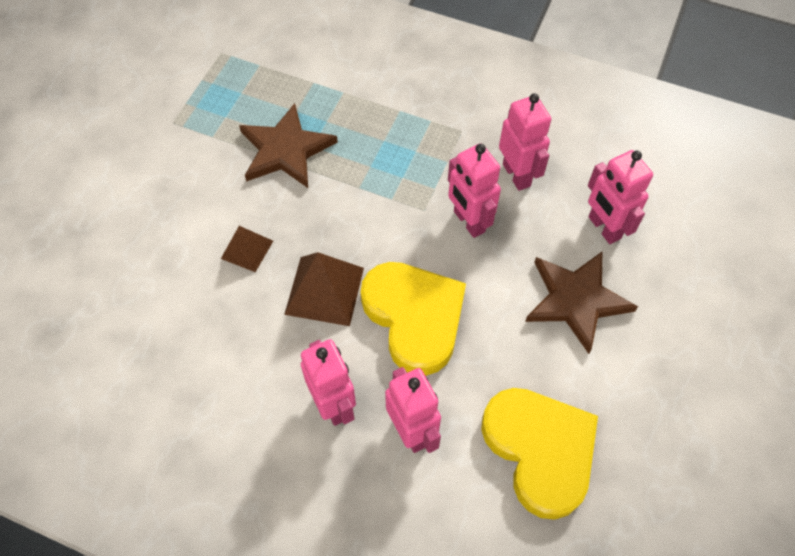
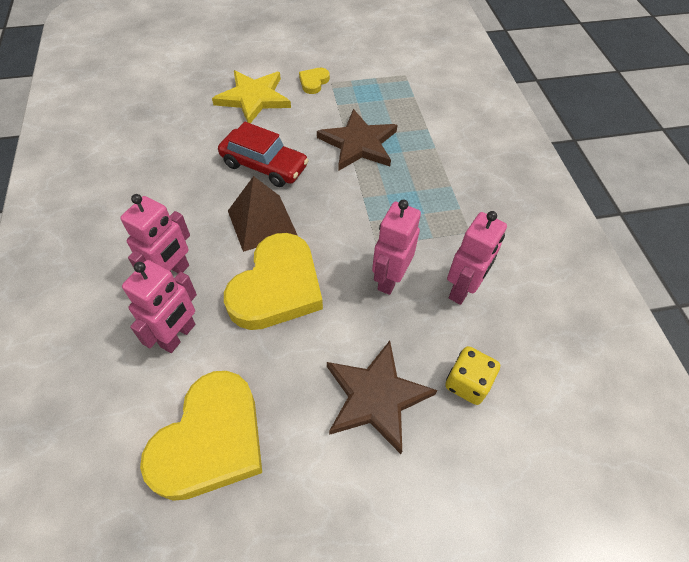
camera: 55 degrees right, 5 degrees down
brown pyramid [221,226,273,272] -> red car [218,122,309,187]
pink robot [588,150,653,244] -> yellow dice [445,346,500,405]
none -> yellow star [212,70,291,123]
none -> yellow heart [299,68,330,94]

